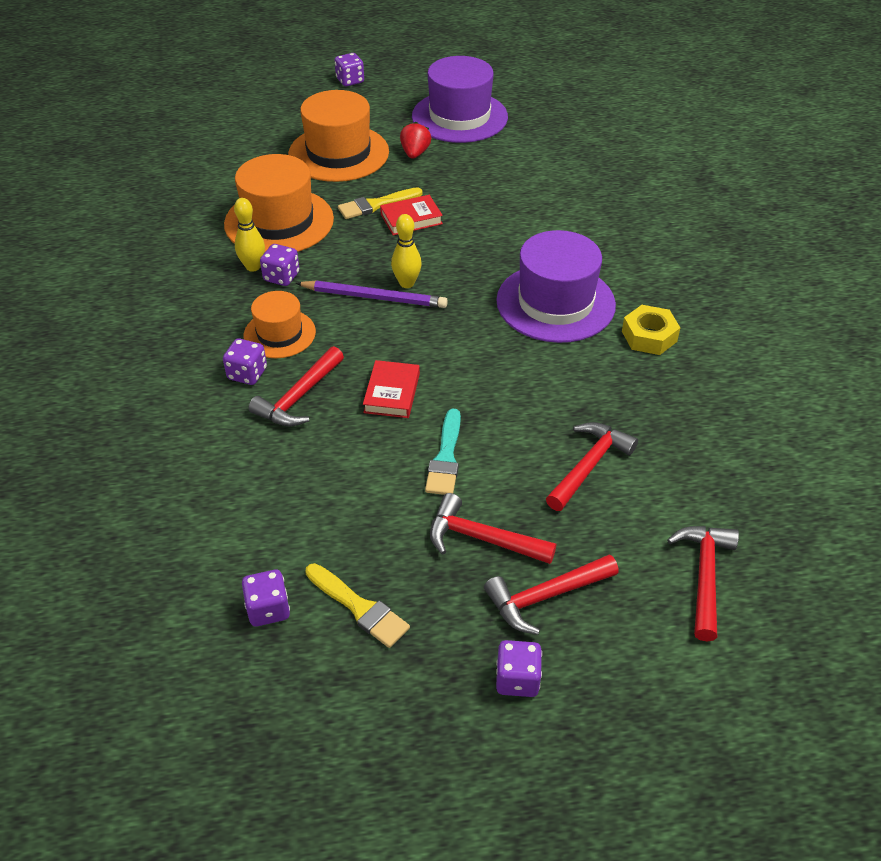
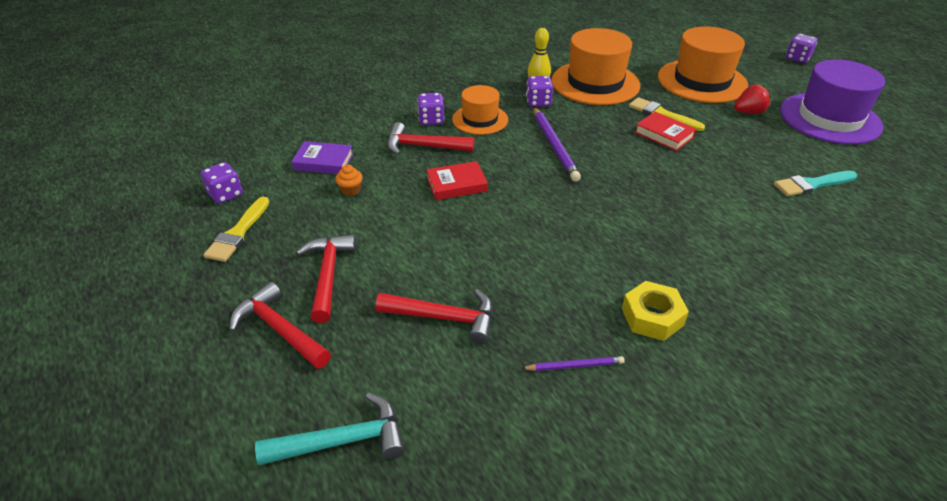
camera: 65 degrees right, 5 degrees down
yellow bowling pin [391,214,422,288] -> none
turquoise brush [425,408,461,495] -> turquoise brush moved to [774,171,857,196]
purple hat [496,230,616,343] -> none
purple dice [496,640,542,697] -> none
red hammer [667,526,739,642] -> turquoise hammer [255,393,405,465]
none -> purple book [291,141,353,174]
none -> orange cupcake [335,164,363,196]
none -> purple pencil [521,356,625,371]

